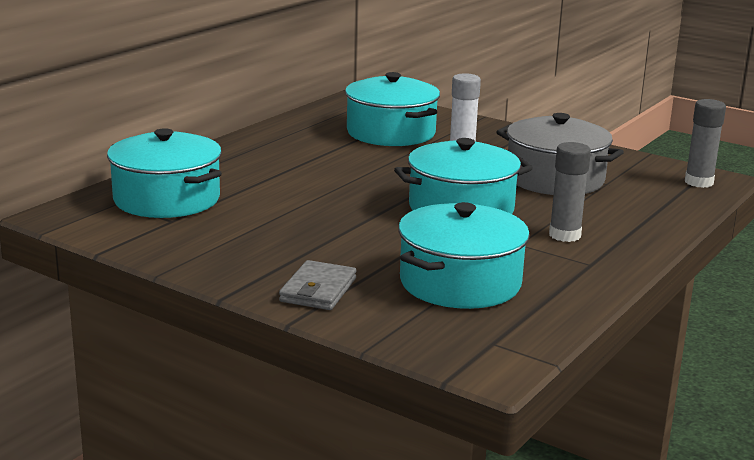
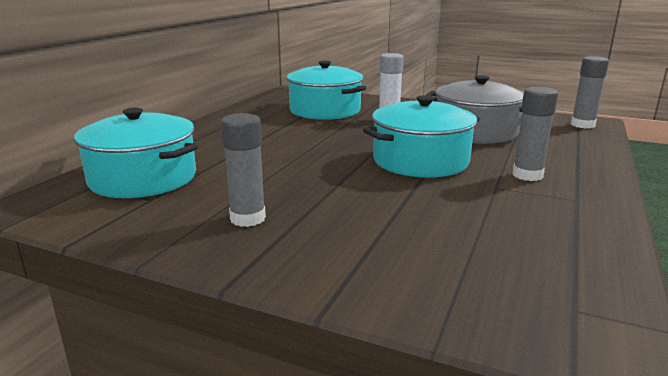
camera: 10 degrees left, 0 degrees up
grey wallet [279,260,356,310] -> none
turquoise pot [398,202,530,309] -> none
none -> grey glue stick [221,113,266,227]

